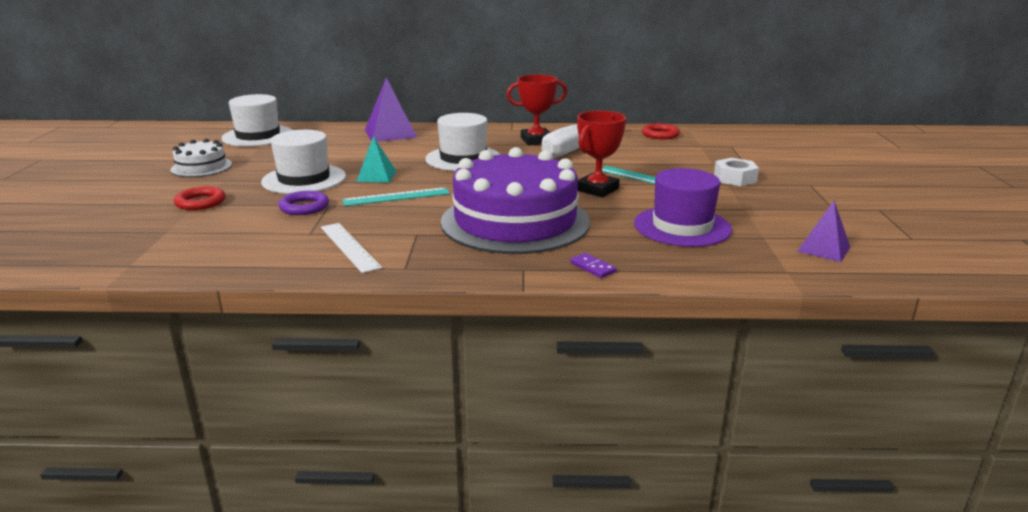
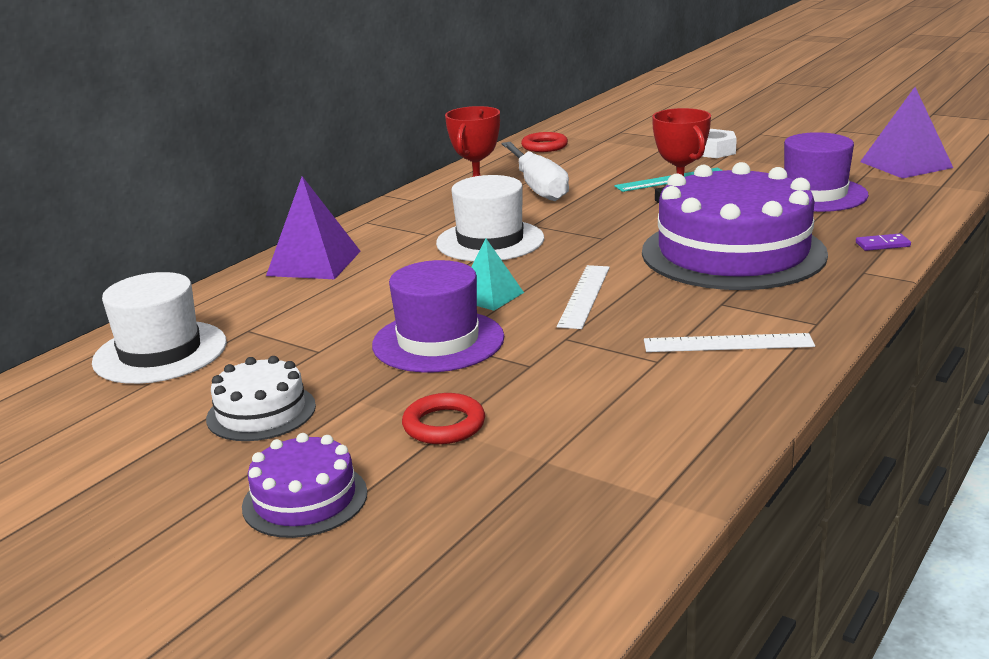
camera: 55 degrees left, 0 degrees up
white hat [261,130,346,194] -> purple hat [372,260,504,373]
purple ring [278,191,329,215] -> none
turquoise ruler [342,187,450,206] -> white ruler [557,265,610,329]
purple pyramid [797,201,850,262] -> purple pyramid [860,87,953,179], size x1.60
none -> purple cake [242,433,367,538]

